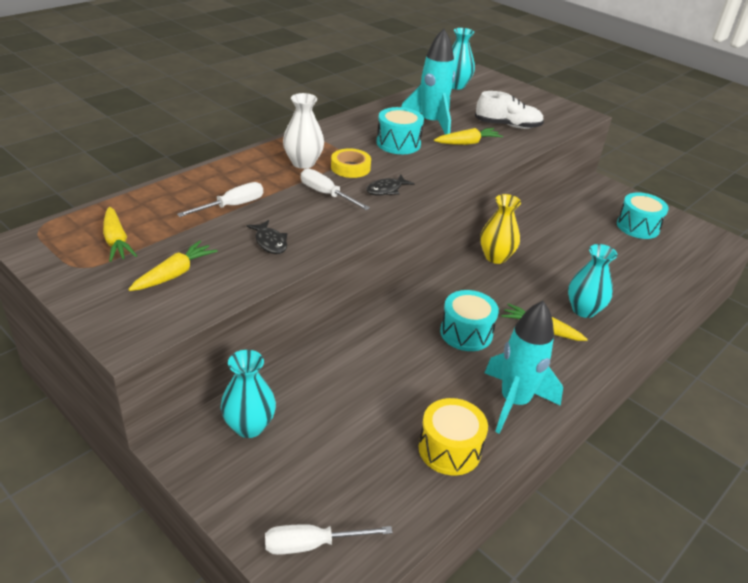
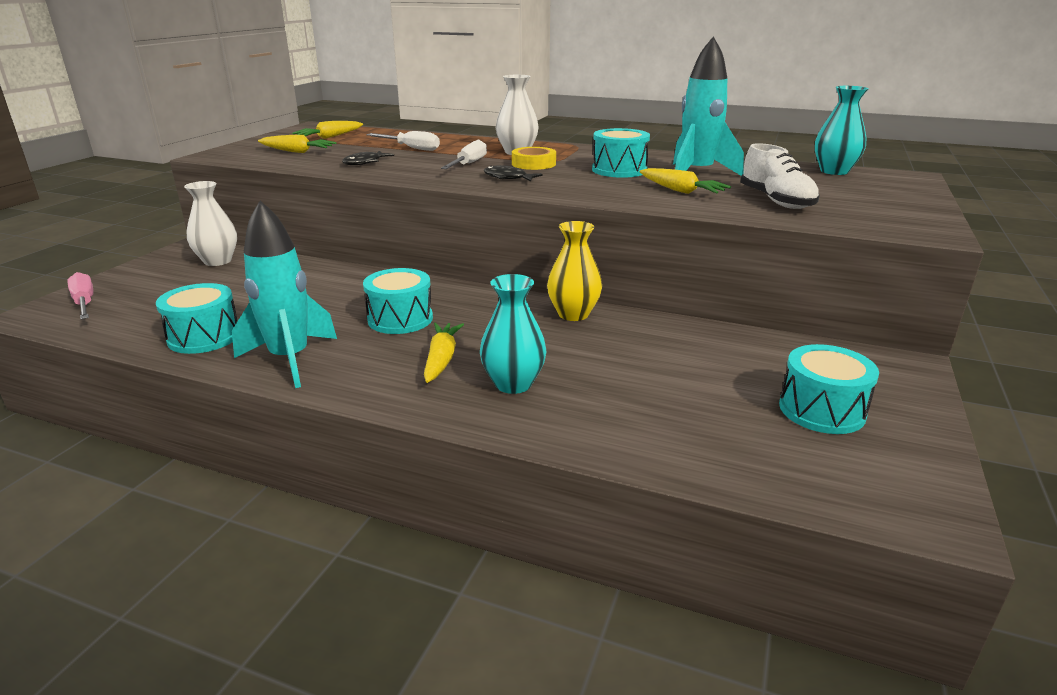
camera: 70 degrees right, 10 degrees down
turquoise vase [220,350,276,438] -> white vase [184,181,237,266]
white screwdriver [265,524,393,555] -> pink screwdriver [67,272,94,319]
yellow drum [419,398,488,475] -> turquoise drum [156,283,237,354]

